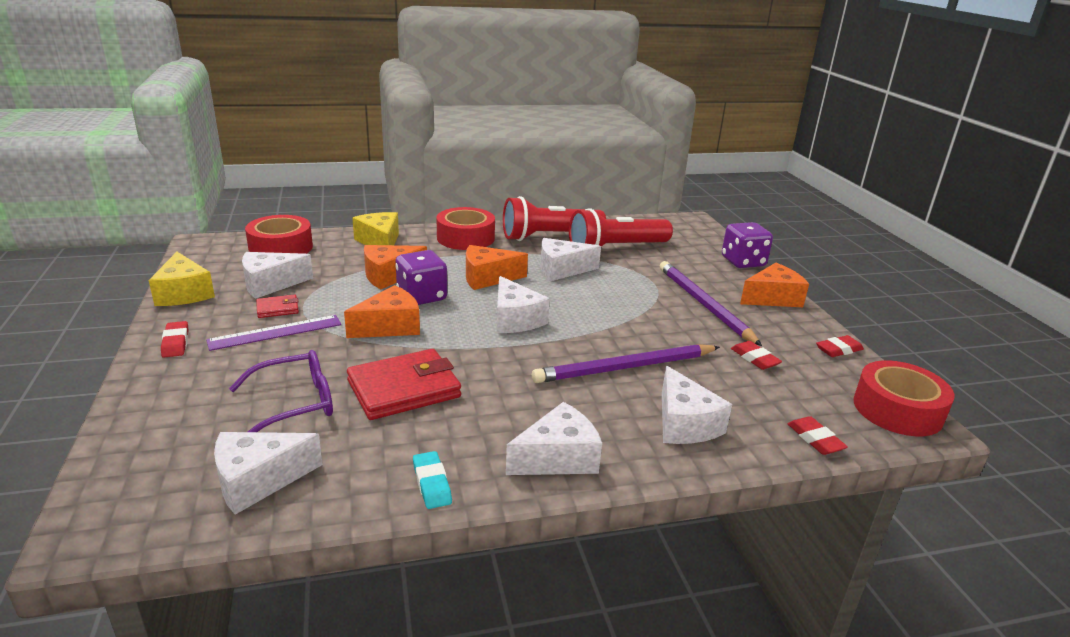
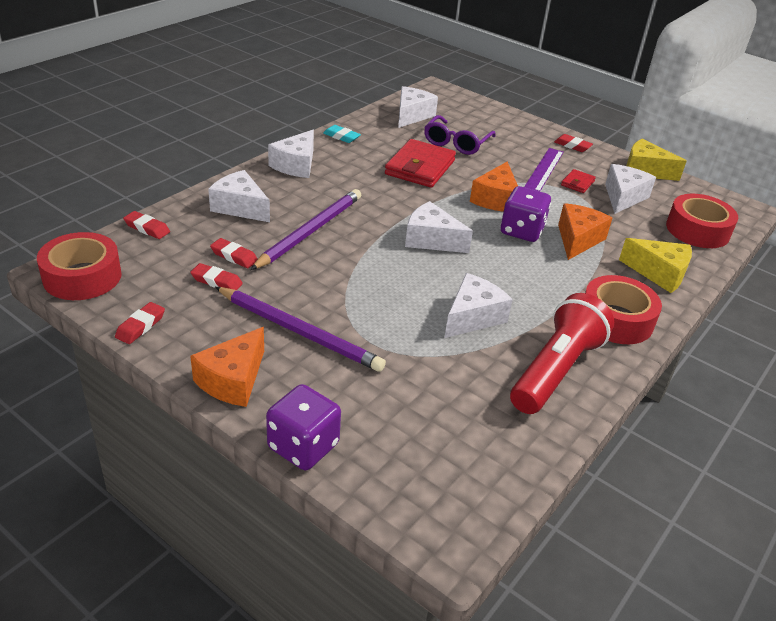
camera: 140 degrees right, 10 degrees up
orange cheese [466,245,528,290] -> none
red flashlight [569,208,673,246] -> none
none -> red eraser [210,238,258,268]

